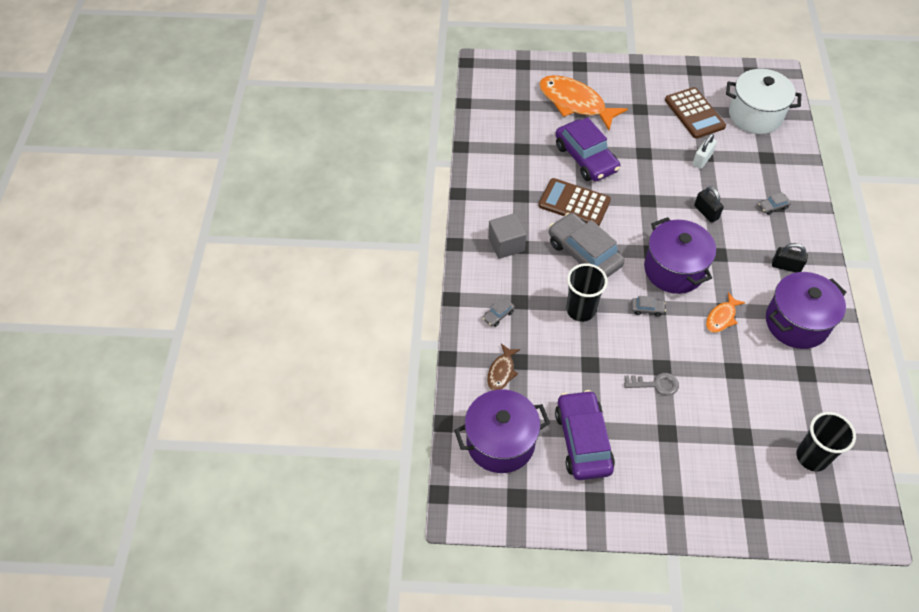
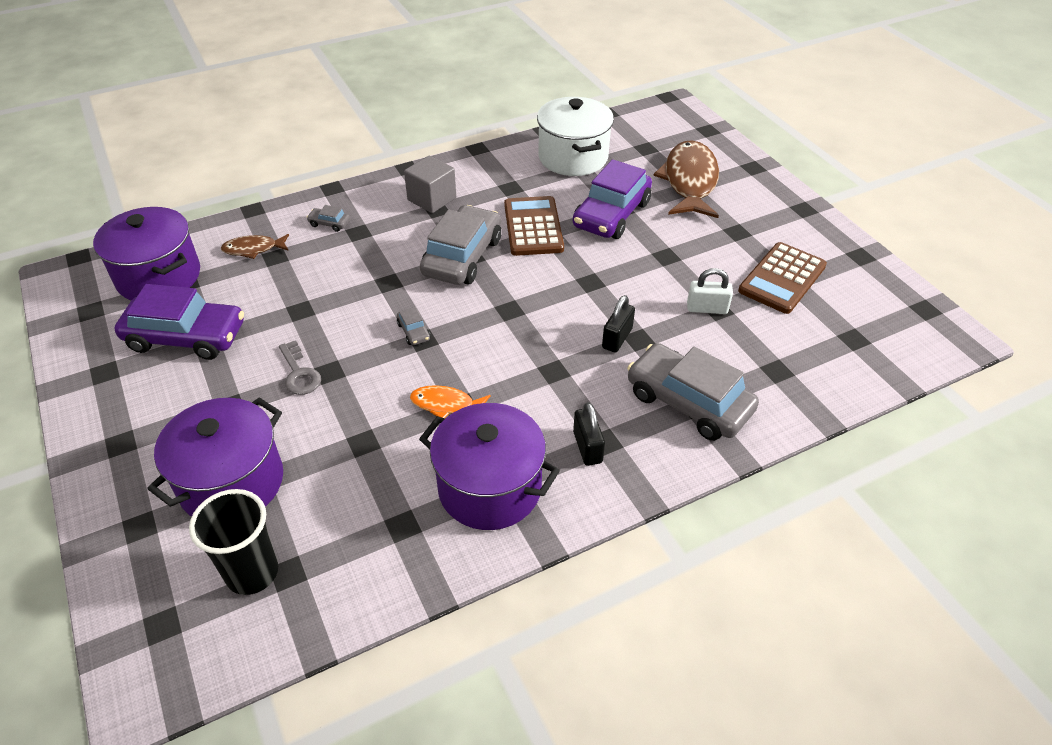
camera: 60 degrees right, 10 degrees down
orange fish [539,75,628,130] -> brown fish [653,140,719,218]
purple car [555,390,615,480] -> purple car turned 45 degrees clockwise [115,284,244,360]
black cup [566,263,608,322] -> none
purple pot [644,217,716,294] -> purple pot moved to [147,397,283,517]
white pot [726,69,801,134] -> white pot moved to [537,97,614,176]
grey car [758,192,791,215] -> grey car [627,343,759,441], size x2.48

